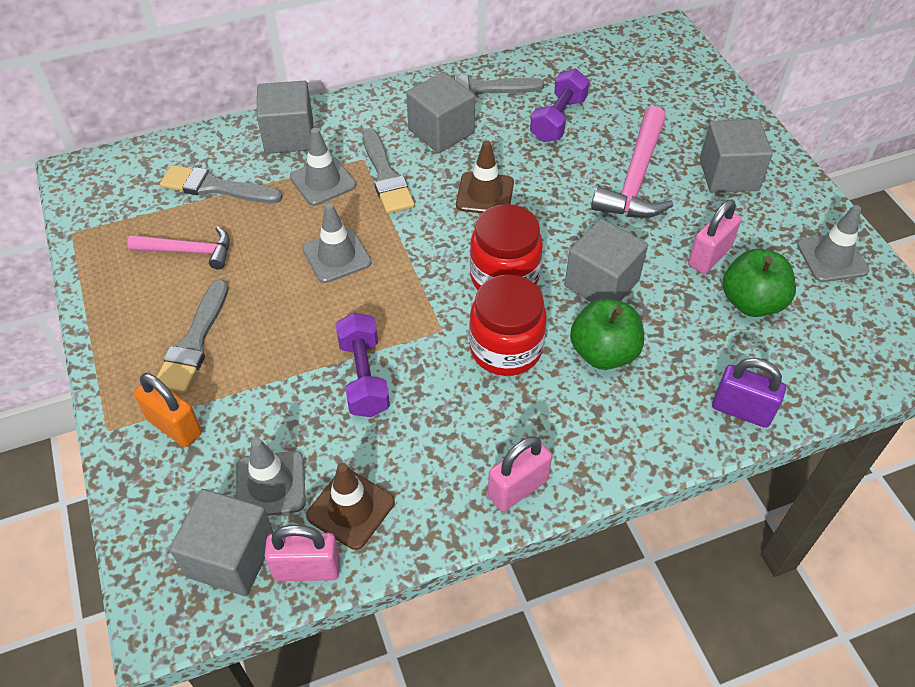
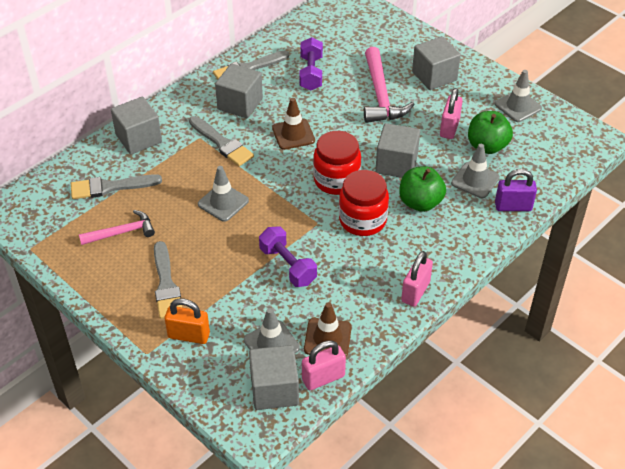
camera: 25 degrees left, 5 degrees down
grey traffic cone [290,128,356,206] -> grey traffic cone moved to [451,144,500,198]

